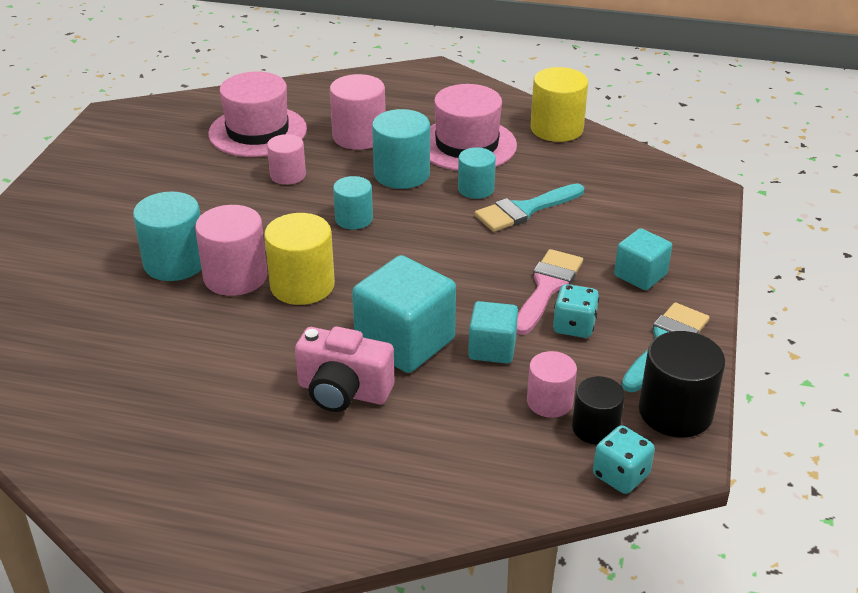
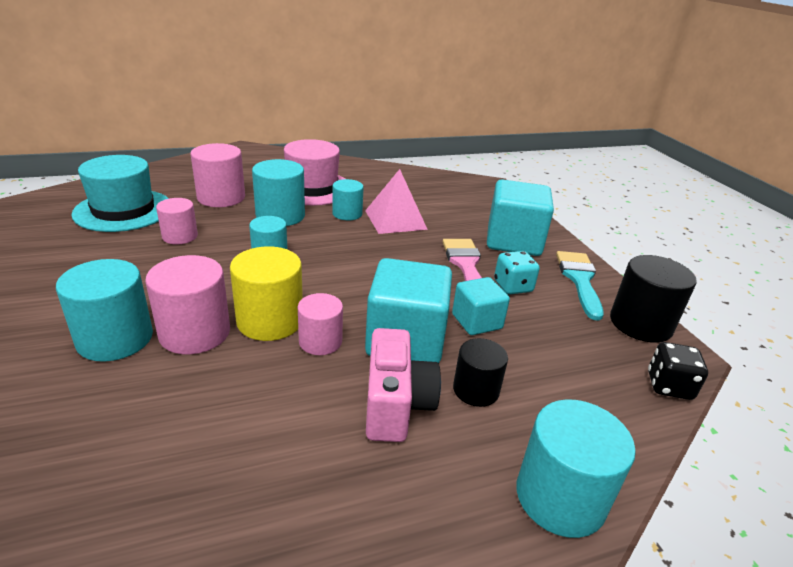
camera: 35 degrees left, 5 degrees down
pink hat [208,72,307,157] -> turquoise hat [71,155,169,232]
pink camera [295,326,394,412] -> pink camera turned 75 degrees counterclockwise [366,328,441,442]
turquoise brush [474,183,584,232] -> pink pyramid [365,169,428,234]
pink cylinder [527,351,577,418] -> pink cylinder moved to [298,293,343,355]
yellow cylinder [531,67,588,142] -> none
black cylinder [572,376,625,445] -> black cylinder moved to [453,338,508,407]
turquoise dice [593,425,655,494] -> black dice [648,342,708,400]
turquoise cube [614,228,672,290] -> turquoise cube [487,179,554,256], size x1.73
none -> turquoise cylinder [516,399,636,538]

